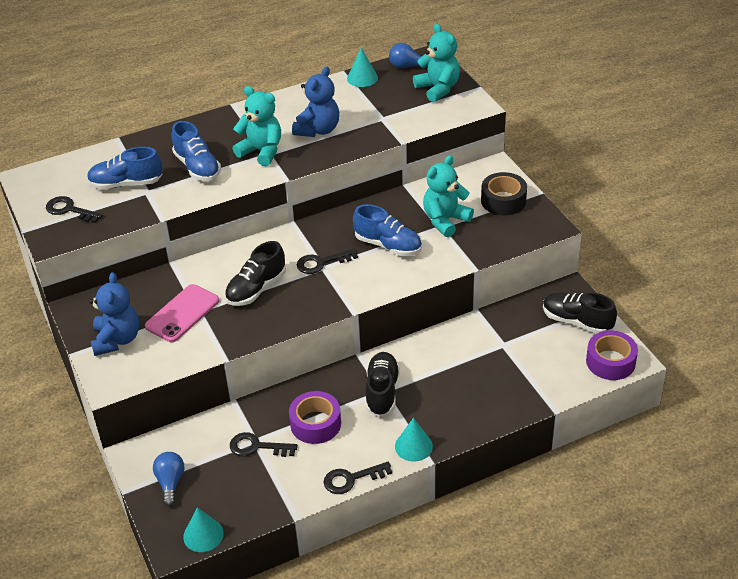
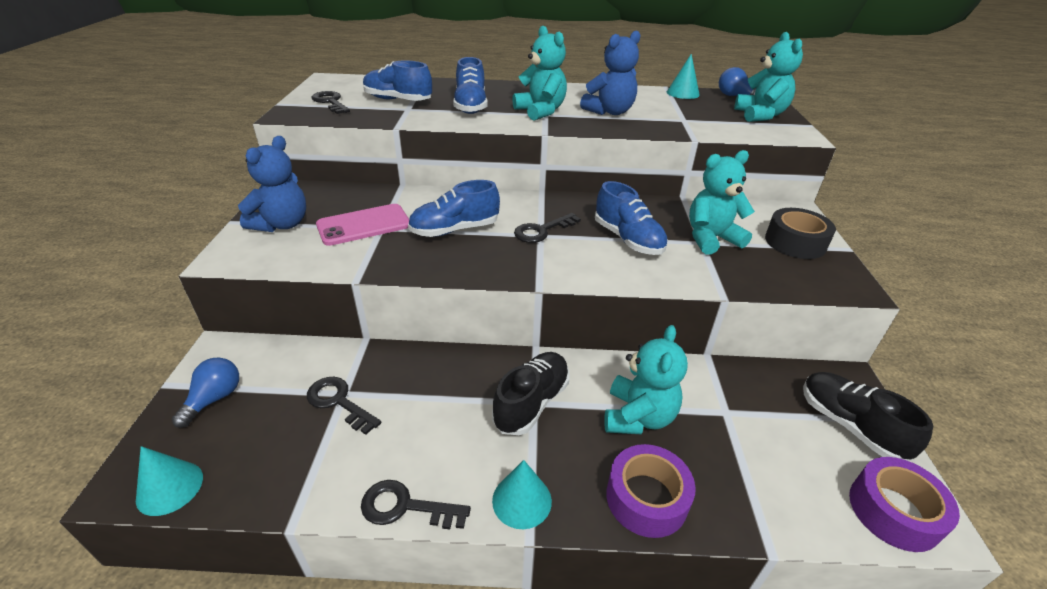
camera: 25 degrees right, 5 degrees down
black shoe [225,241,286,306] -> blue shoe [408,180,500,237]
purple tape [289,391,341,444] -> purple tape moved to [606,444,696,538]
black key [297,248,358,274] -> black key turned 45 degrees counterclockwise [514,213,581,243]
none -> turquoise teddy bear [604,325,688,434]

